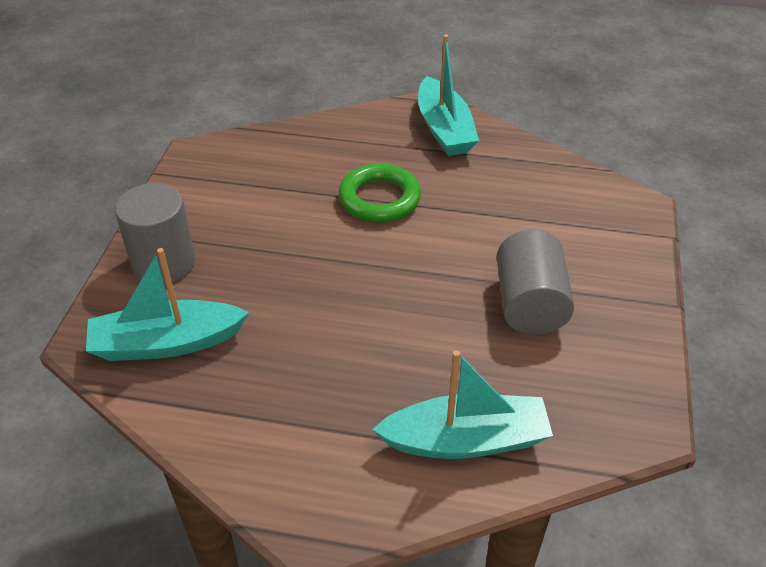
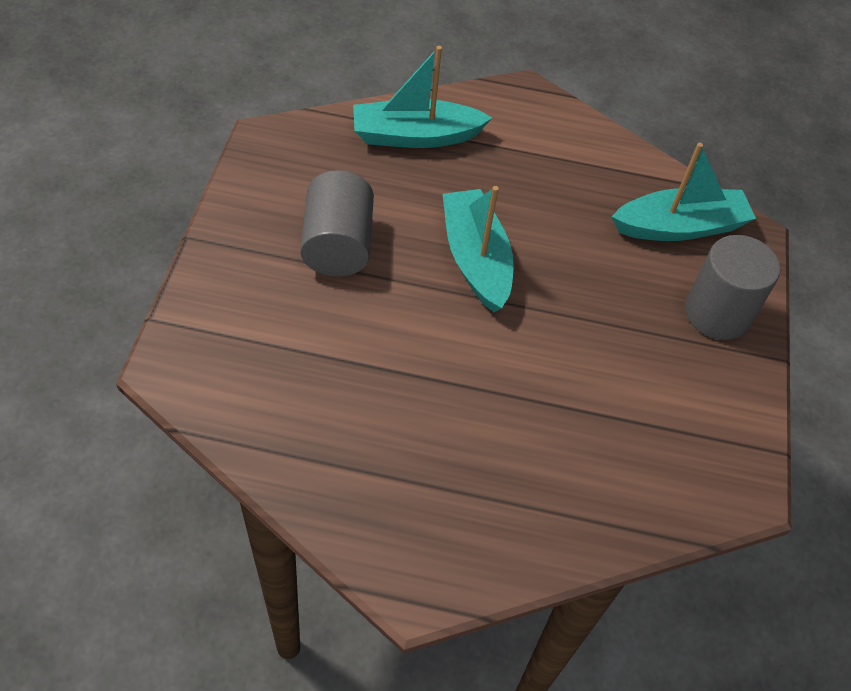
camera: 175 degrees right, 10 degrees up
green ring [339,163,421,223] -> none
turquoise boat [418,34,479,156] -> turquoise boat moved to [443,186,514,312]

